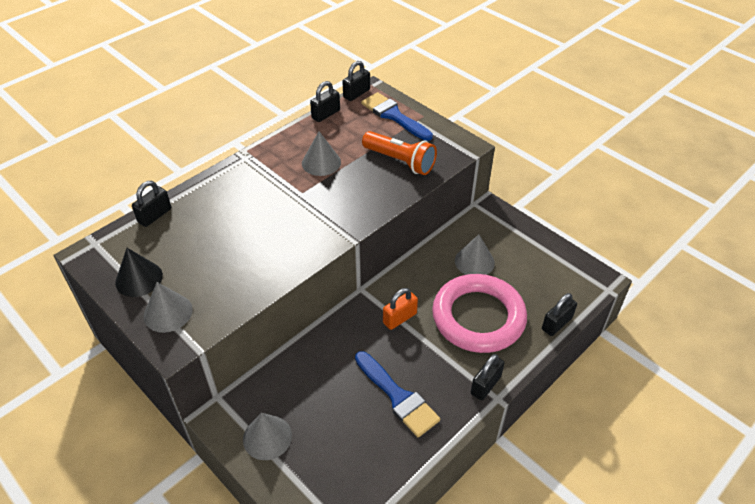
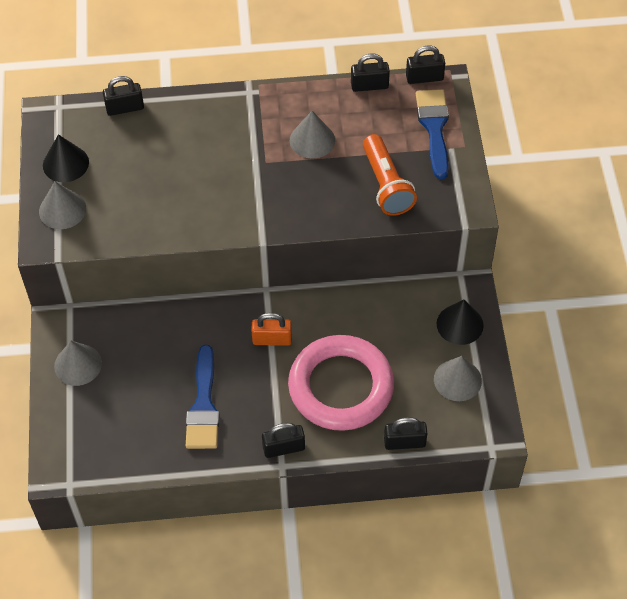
camera: 40 degrees right, 10 degrees up
grey cone [455,234,495,275] -> grey cone moved to [434,356,482,401]
none -> black cone [437,300,484,345]

